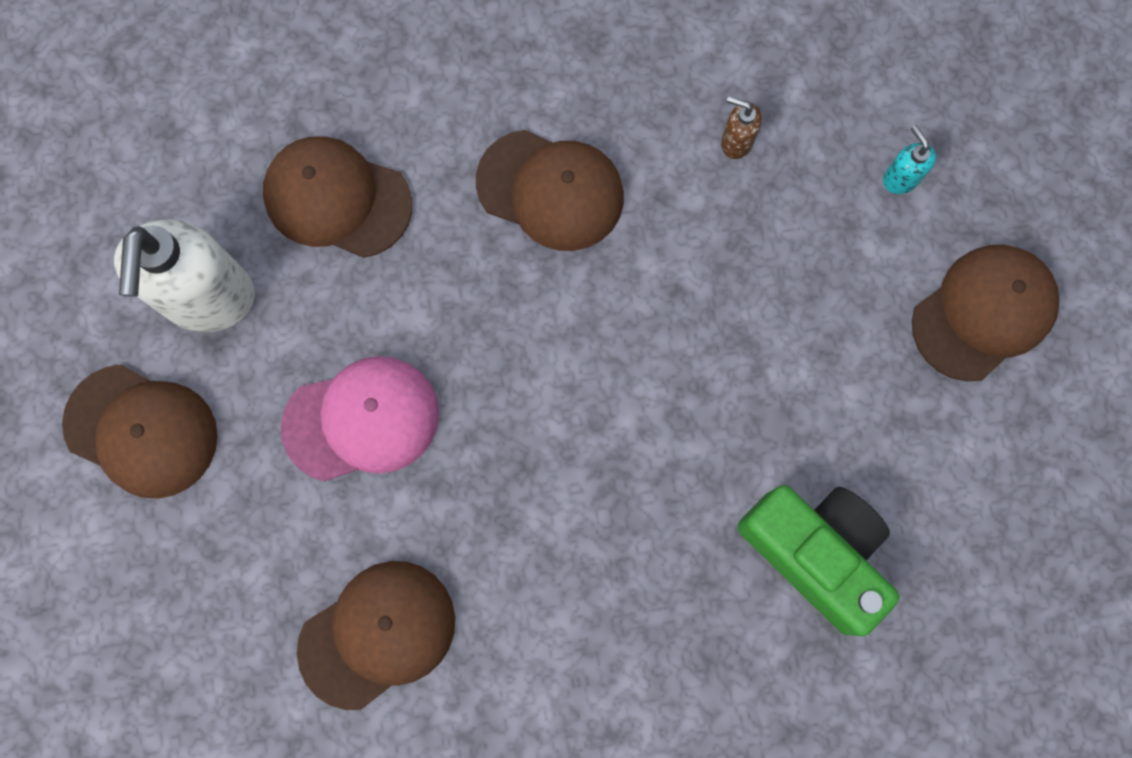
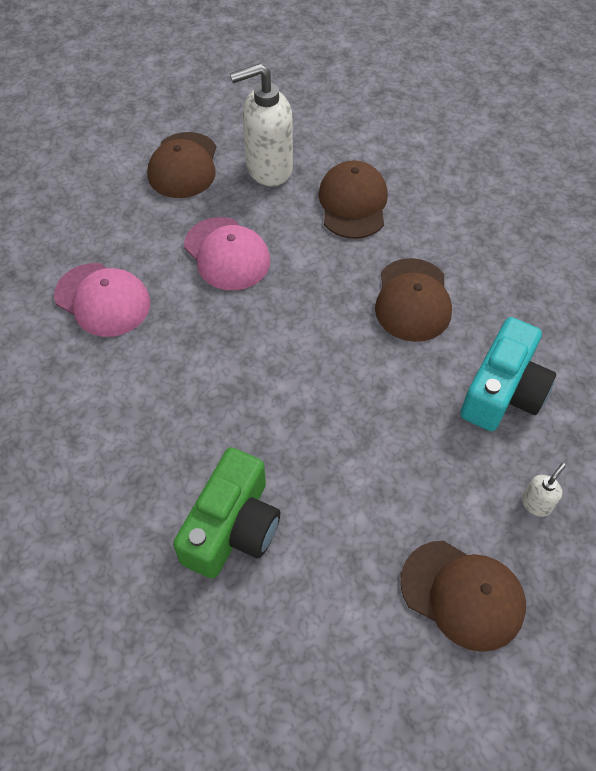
camera: 70 degrees right, 20 degrees down
brown cap [297,561,455,710] -> pink cap [54,263,150,337]
brown soap dispenser [721,96,762,159] -> turquoise camera [460,317,556,431]
turquoise soap dispenser [883,125,936,194] -> white soap dispenser [522,463,566,517]

